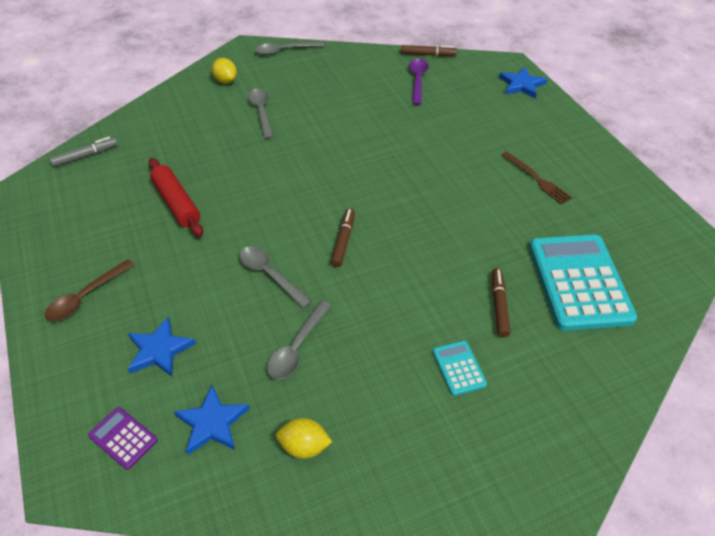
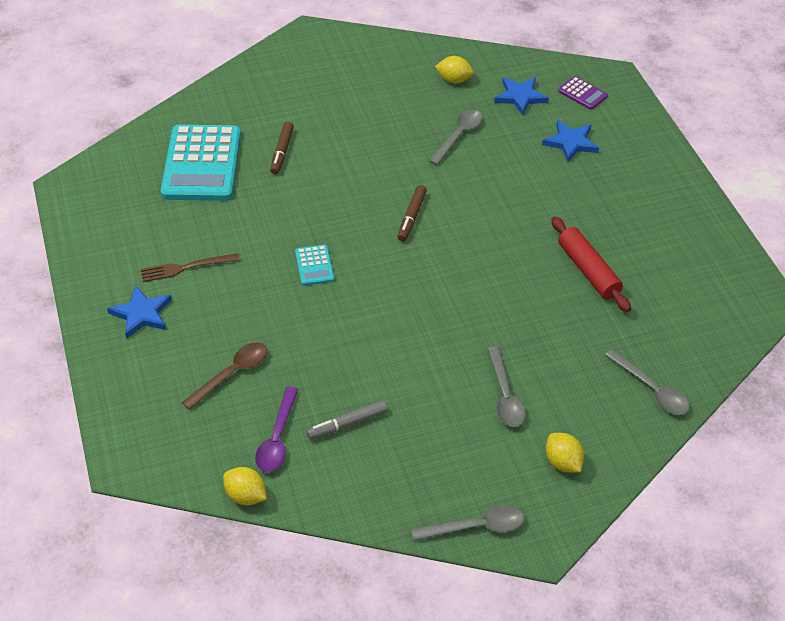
camera: 175 degrees left, 0 degrees up
brown spoon [45,259,135,321] -> brown spoon moved to [182,342,268,410]
grey marker [49,136,118,167] -> grey marker moved to [307,400,388,440]
grey spoon [239,246,312,308] -> grey spoon moved to [605,349,689,415]
brown marker [401,45,457,56] -> yellow lemon [223,467,267,505]
turquoise calculator [433,341,487,396] -> turquoise calculator moved to [295,245,334,286]
blue star [499,67,547,98] -> blue star moved to [107,285,172,339]
brown fork [502,152,572,205] -> brown fork turned 75 degrees counterclockwise [141,253,240,282]

